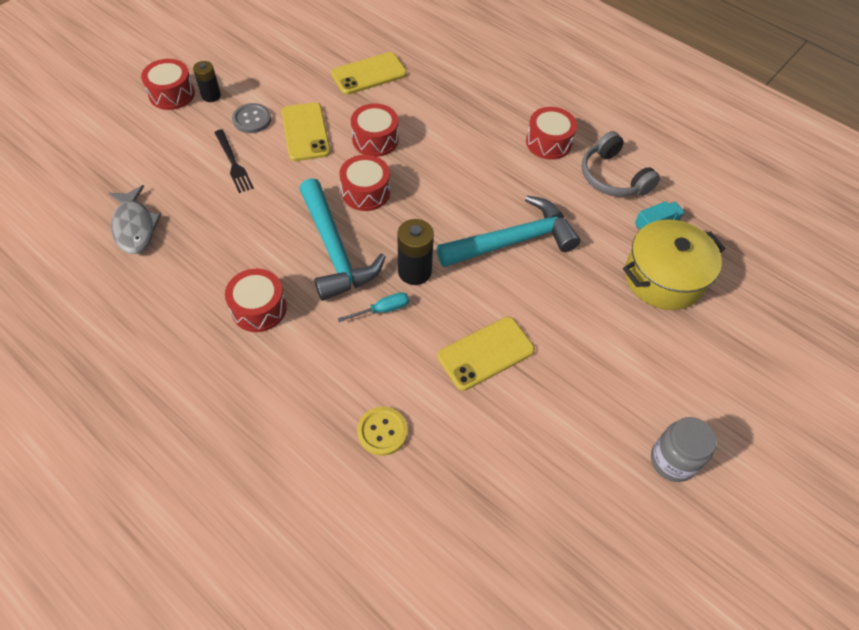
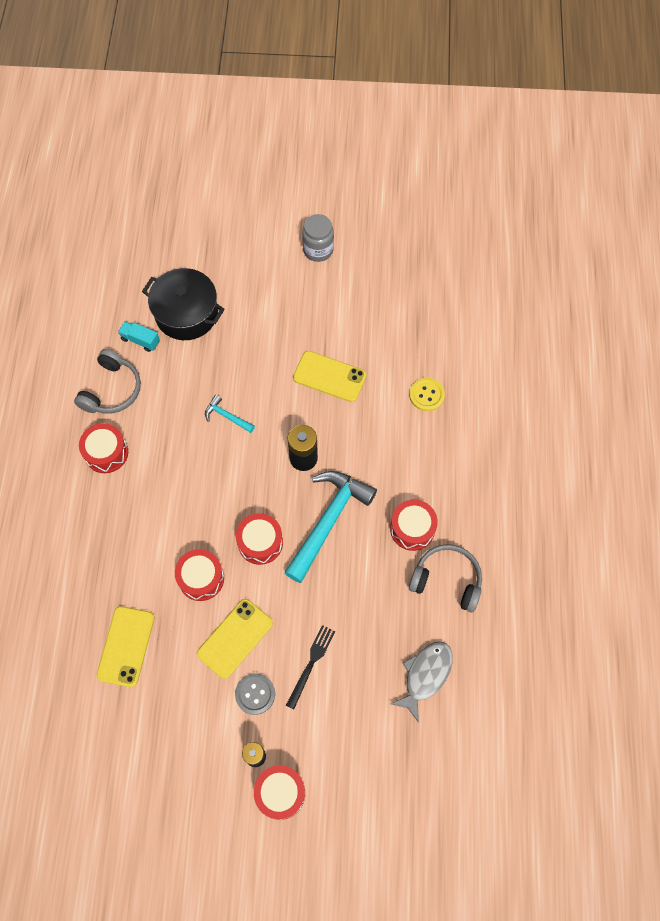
camera: 125 degrees left, 10 degrees up
yellow phone [331,52,407,95] -> yellow phone turned 75 degrees clockwise [96,606,154,687]
turquoise screwdriver [338,292,409,322] -> none
turquoise hammer [437,195,580,267] -> turquoise hammer [205,395,255,433], size x0.46
yellow pot [623,219,725,310] -> black pot [142,268,225,340]
none -> grey headphones [409,544,482,612]

